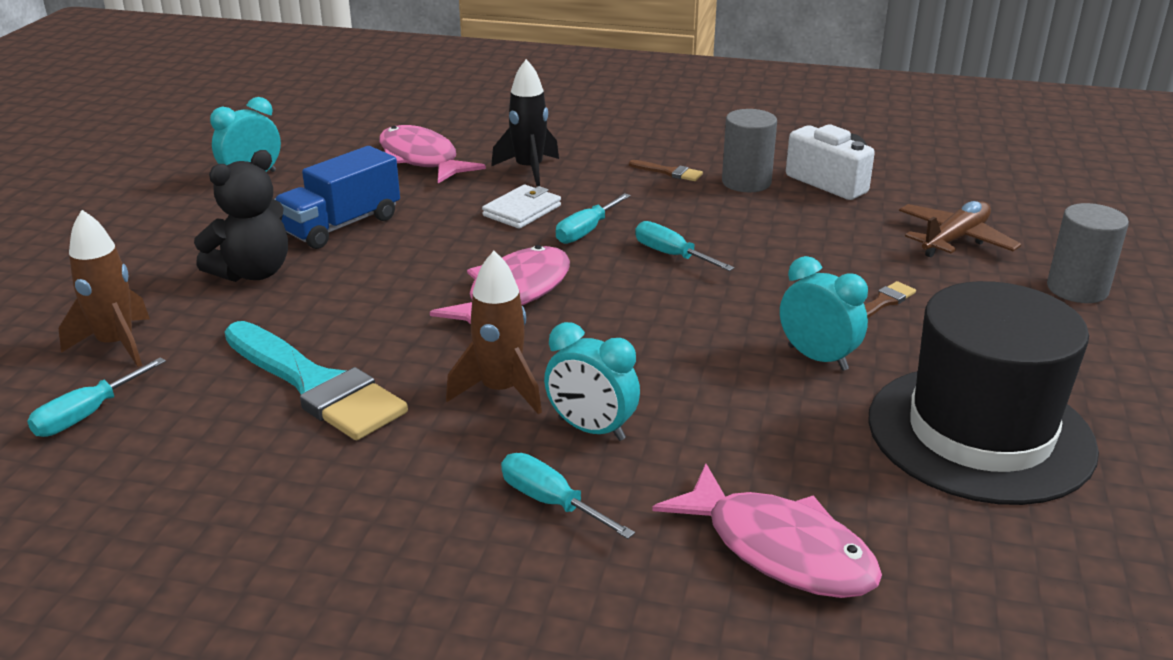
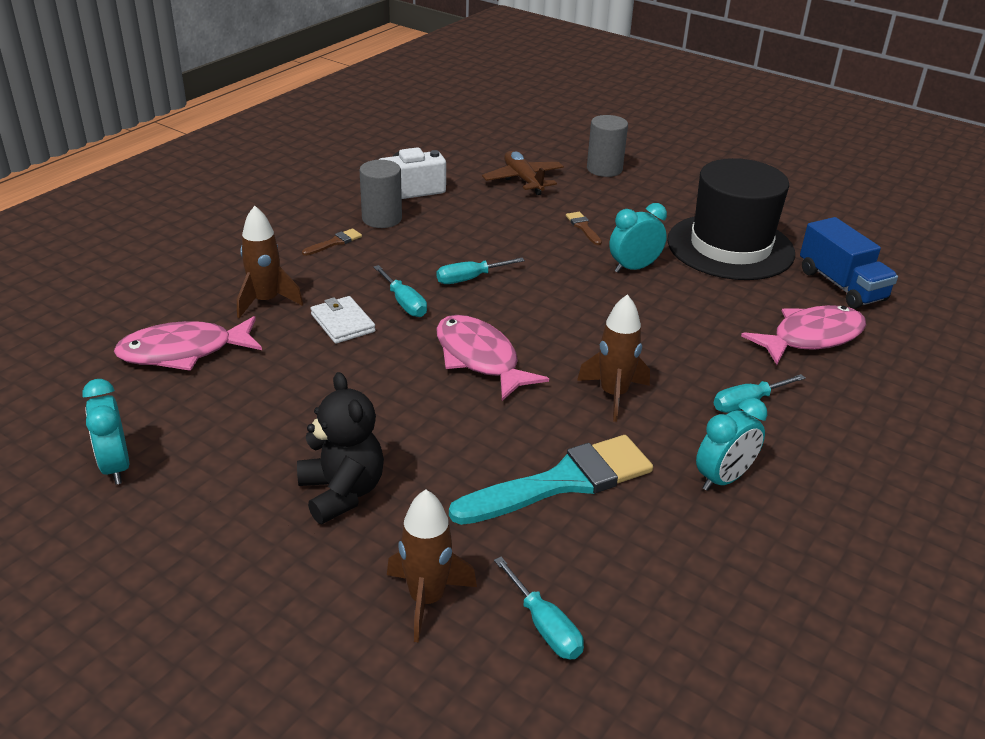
camera: 70 degrees left, 5 degrees up
blue truck [274,146,400,249] -> blue truck moved to [800,217,898,309]
black rocket [491,59,559,186] -> brown rocket [237,206,303,318]
turquoise clock [544,322,640,441] -> turquoise clock moved to [696,398,767,491]

